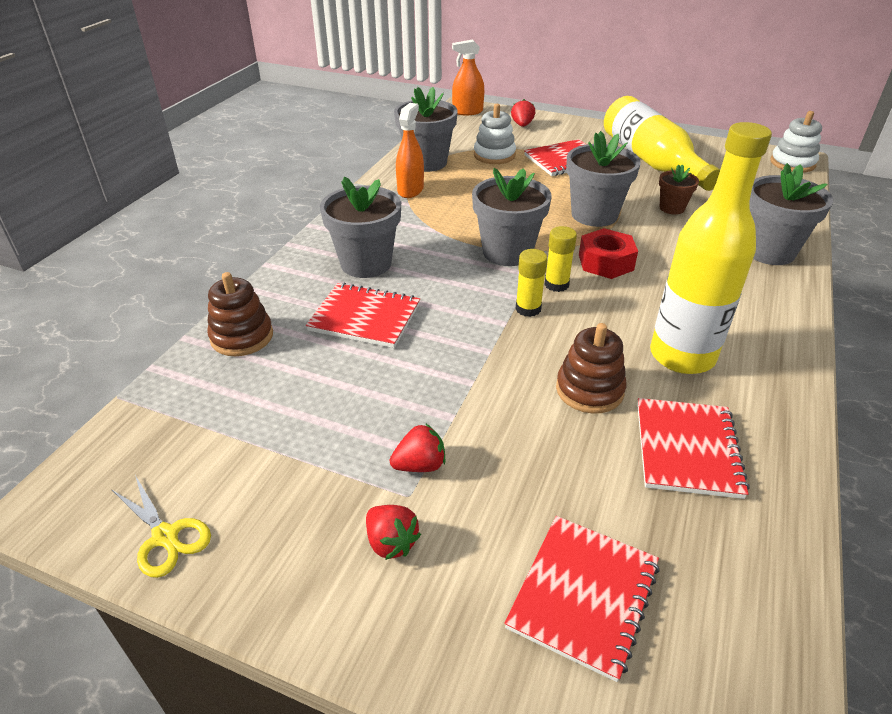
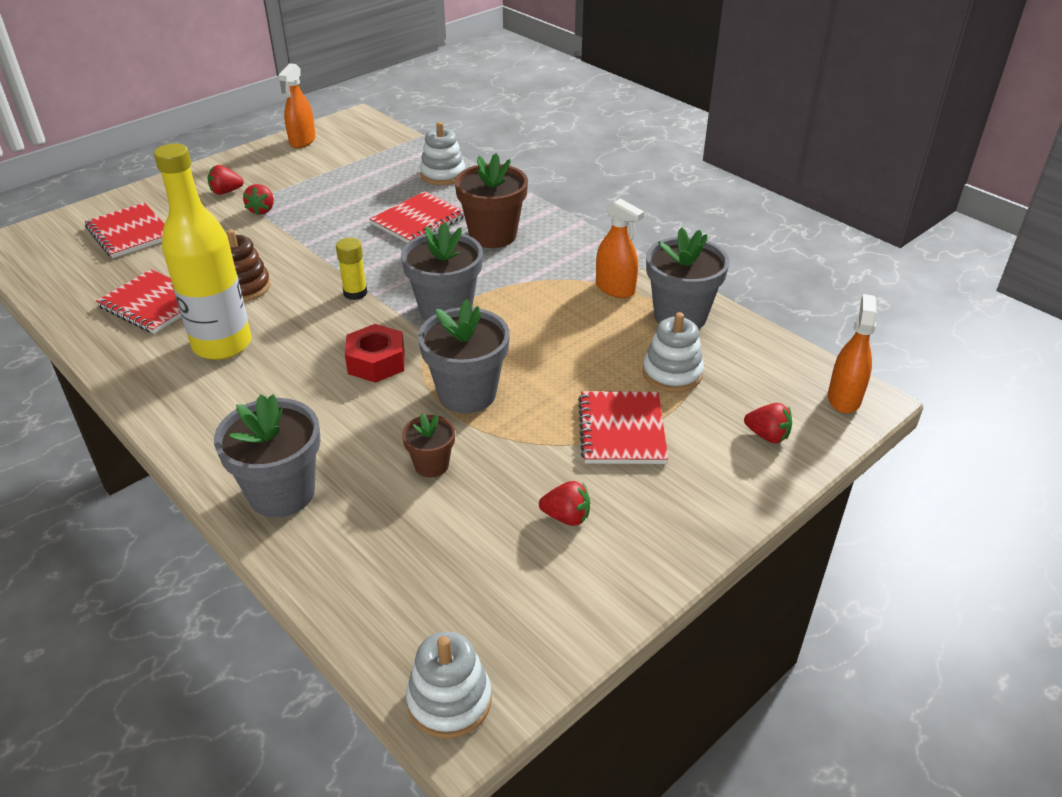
camera: 115 degrees right, 0 degrees up
yellow scissors [111,475,211,578] -> orange spray bottle [278,63,316,148]
brown stacking toy [207,272,273,356] -> white stacking toy [420,122,465,185]
grey flower pot [320,177,401,278] -> brown flower pot [455,153,528,248]
yellow glue stick [545,226,577,292] -> none
yellow bottle [604,96,720,191] -> red strawberry [539,481,590,526]

